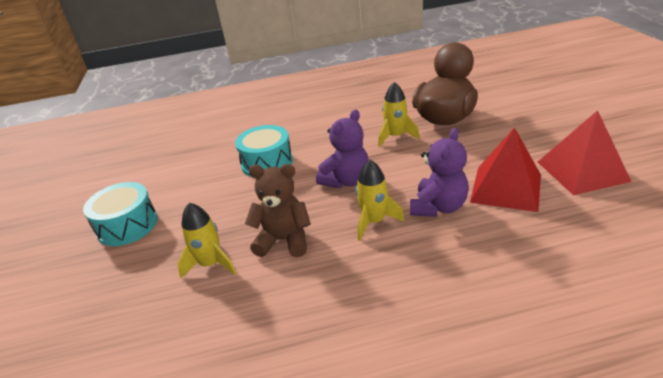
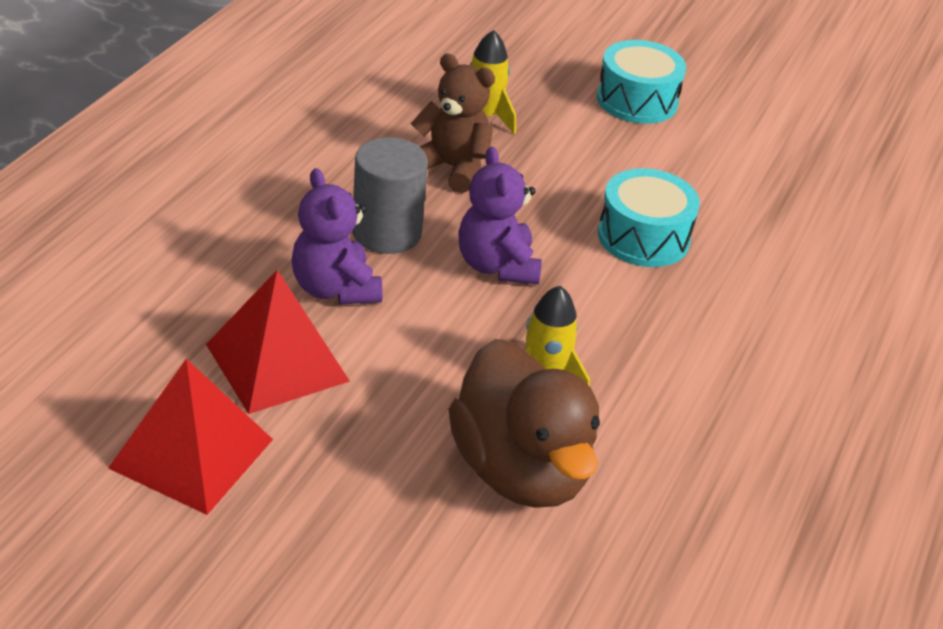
camera: 120 degrees right, 5 degrees up
brown teddy bear [245,164,311,257] -> brown teddy bear turned 105 degrees counterclockwise [411,53,495,193]
yellow rocket [356,160,405,241] -> grey cylinder [352,137,428,254]

